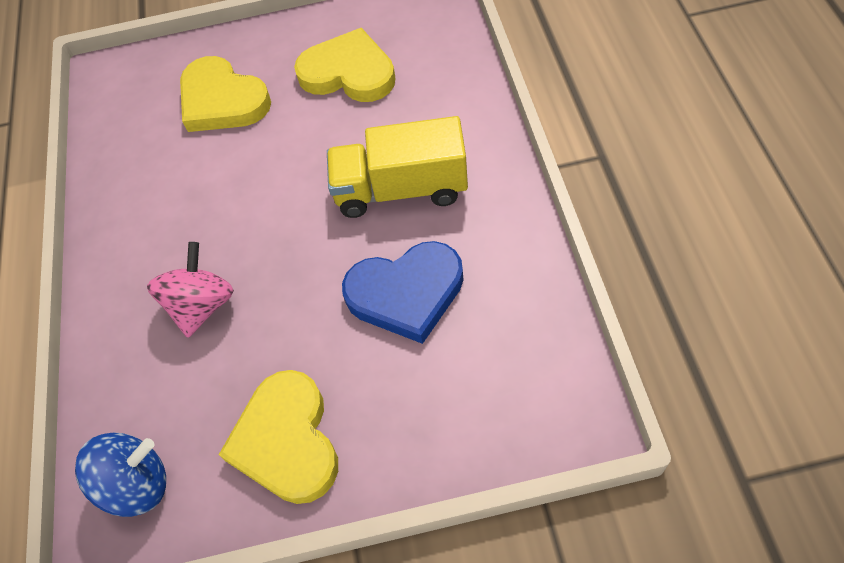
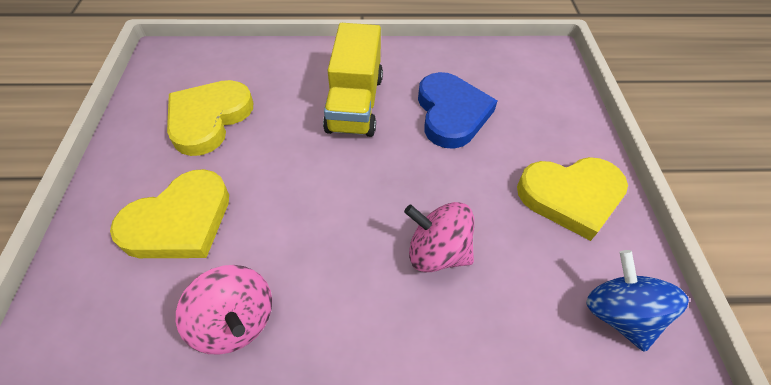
camera: 90 degrees left, 5 degrees down
none -> pink spinning top [176,265,272,354]

